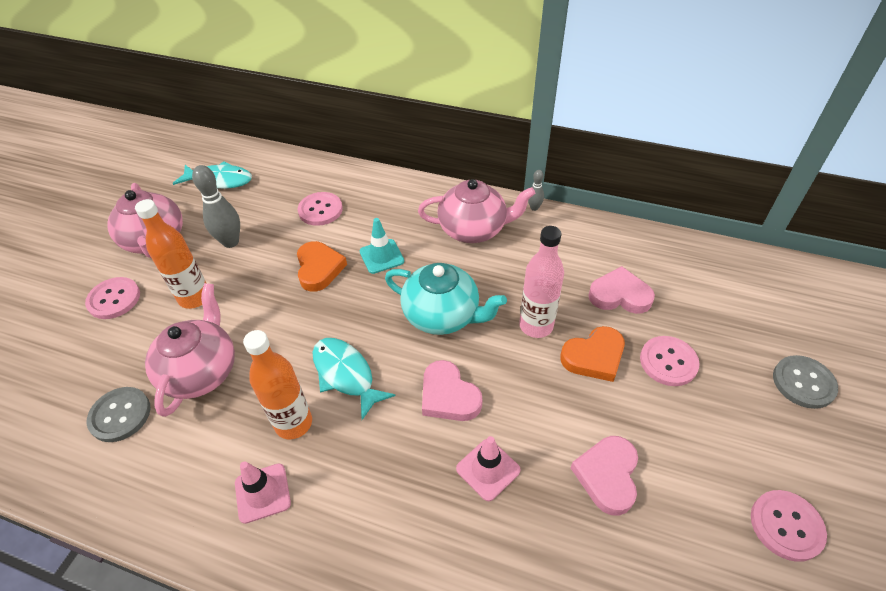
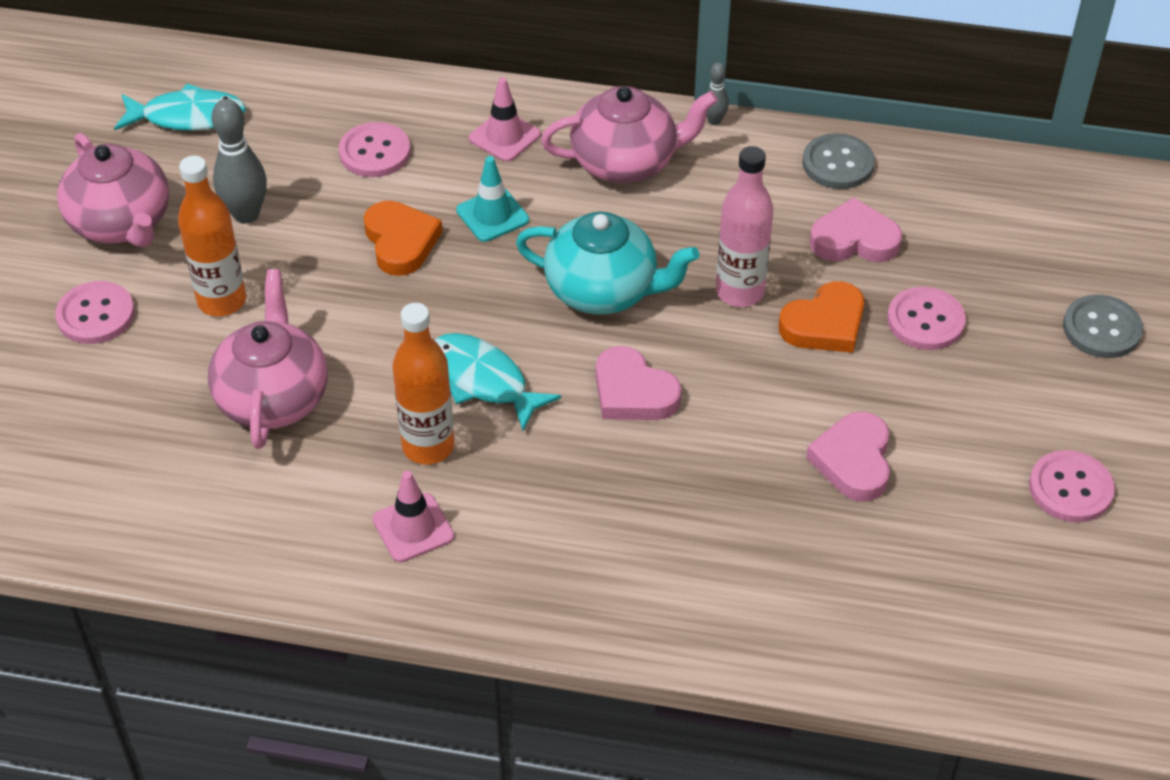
camera: 10 degrees left, 0 degrees up
grey button [87,387,150,442] -> grey button moved to [802,133,875,189]
pink traffic cone [456,436,521,501] -> pink traffic cone moved to [469,77,541,162]

